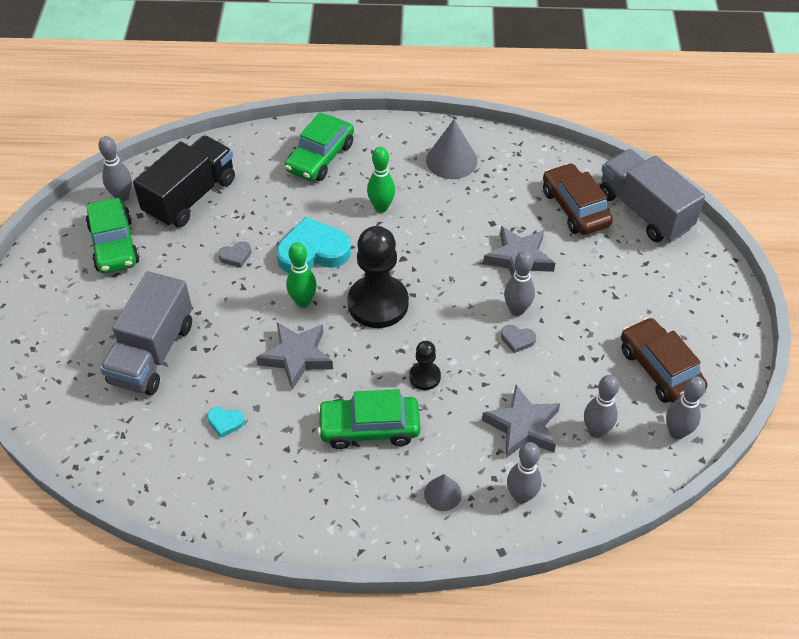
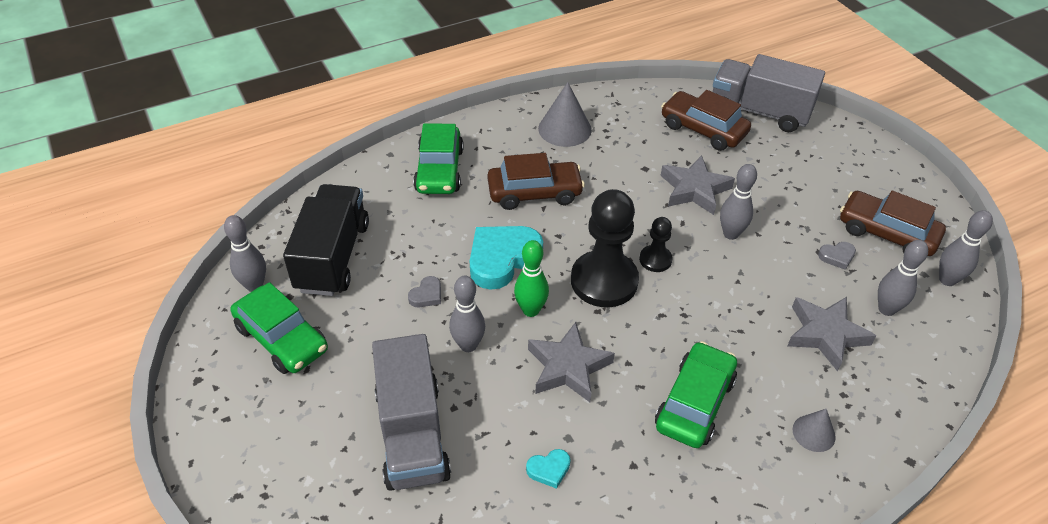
camera: 30 degrees left, 5 degrees down
green car [317,389,420,449] -> green car turned 150 degrees clockwise [655,341,737,448]
green bowling pin [367,147,395,212] -> brown car [487,153,585,210]
black pawn [409,341,441,390] -> black pawn moved to [639,217,673,272]
grey heart [501,325,536,353] -> grey heart moved to [818,242,856,270]
grey bowling pin [507,442,542,504] -> grey bowling pin moved to [449,276,485,352]

